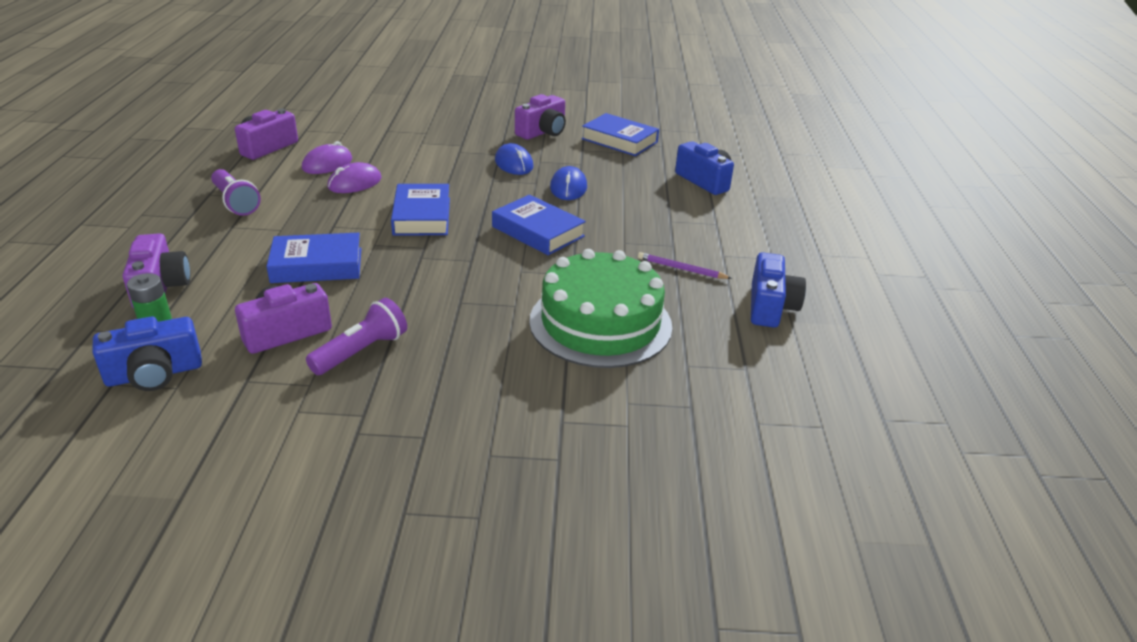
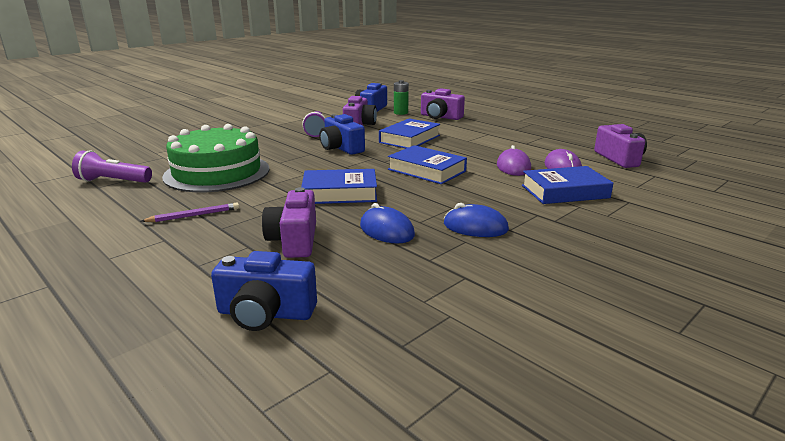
camera: 135 degrees right, 10 degrees down
purple flashlight [211,169,261,216] -> purple flashlight moved to [72,150,152,183]
purple camera [515,94,566,140] -> purple camera moved to [262,187,316,258]
blue book [582,113,659,156] -> blue book moved to [522,166,613,204]
blue camera [751,252,806,327] -> blue camera moved to [320,114,365,155]

